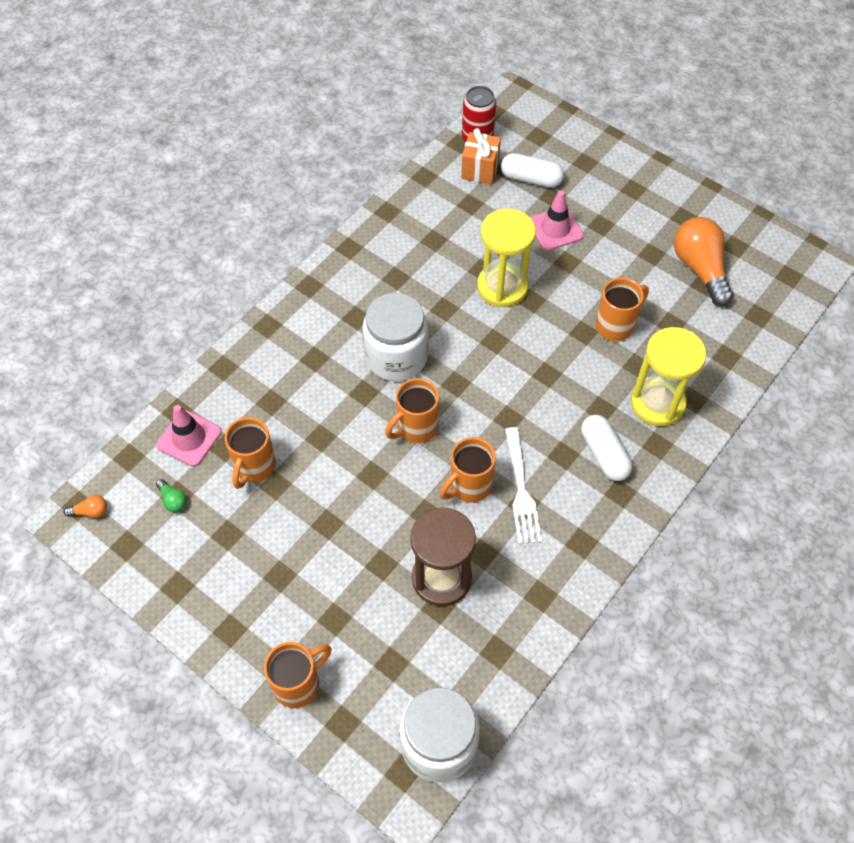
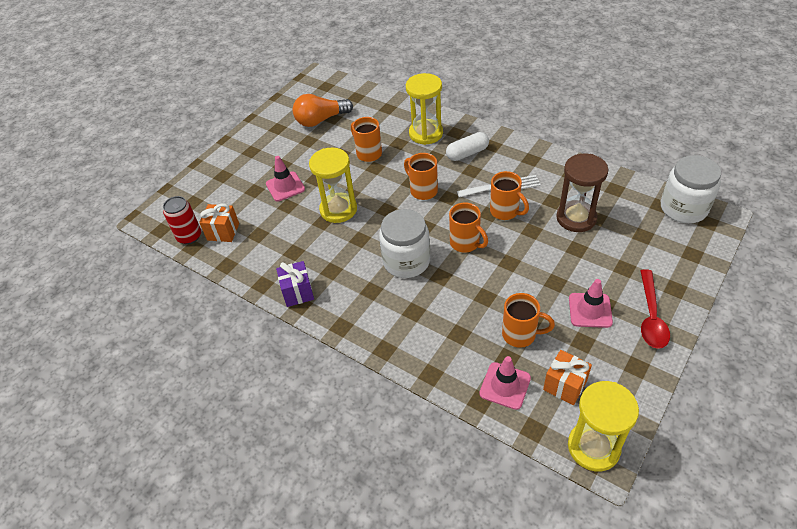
camera: 90 degrees left, 10 degrees down
orange light bulb [64,495,107,518] -> yellow hourglass [568,381,639,472]
green light bulb [156,479,187,512] -> orange gift [543,350,592,405]
orange mug [264,642,332,708] -> orange mug moved to [404,153,438,200]
white capsule [501,153,564,188] -> none
none -> purple gift [276,261,314,307]
none -> pink traffic cone [569,279,613,328]
none -> red spoon [640,269,670,349]

